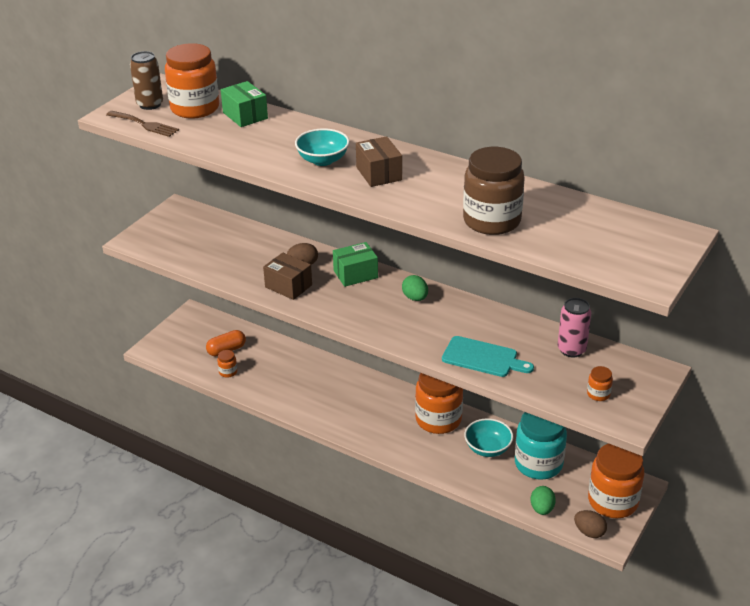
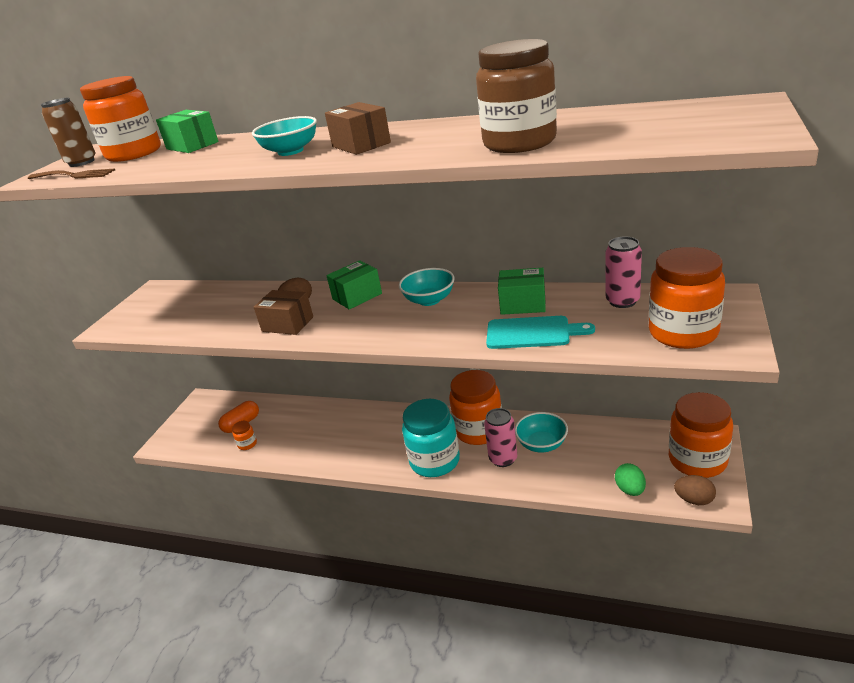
camera: 10 degrees left, 5 degrees down
green egg [402,275,428,301] -> turquoise bowl [399,268,455,306]
turquoise jar [515,412,567,480] -> turquoise jar moved to [402,399,460,477]
orange jar [587,366,613,401] -> orange jar [649,247,725,349], size x2.37
none -> pink can [484,408,517,467]
none -> green box [498,268,546,315]

